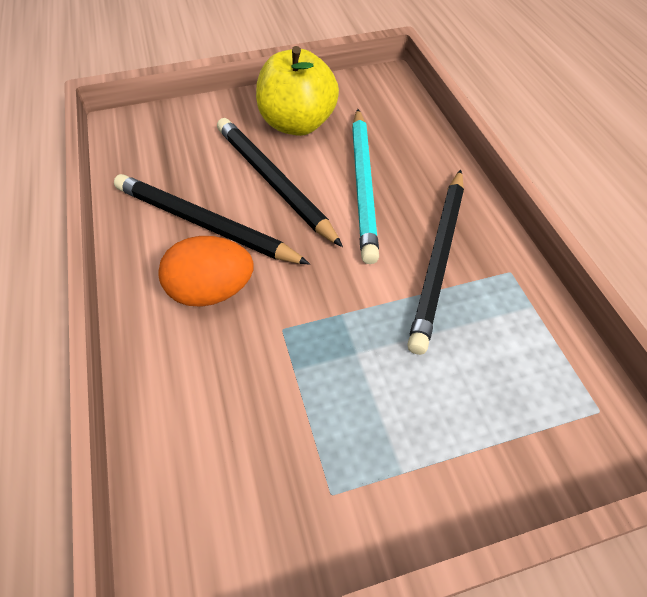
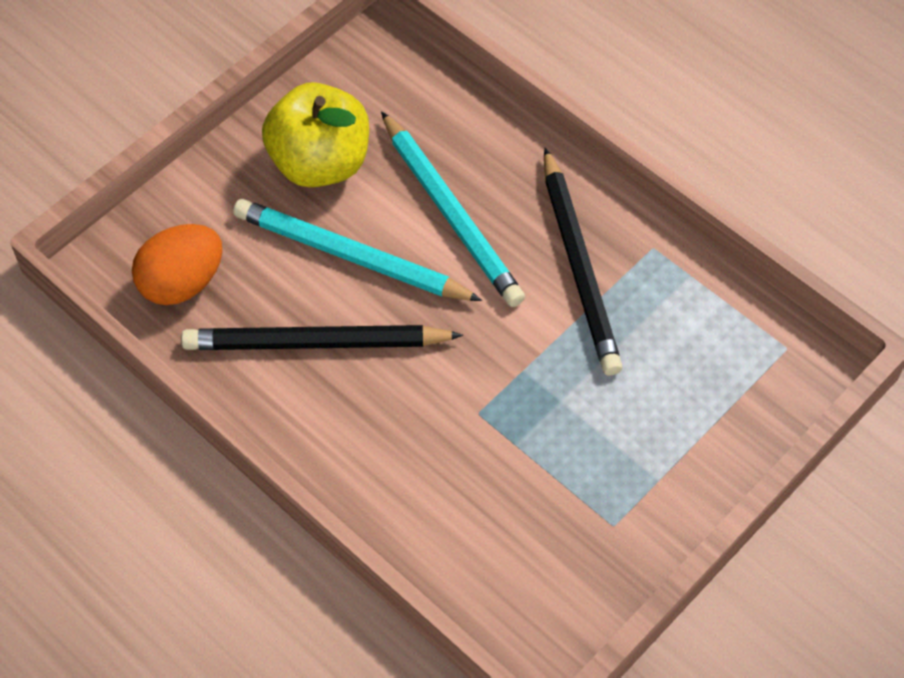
camera: 30 degrees left, 5 degrees up
orange egg [158,236,254,307] -> orange egg moved to [132,224,223,305]
black pencil [217,118,343,247] -> turquoise pencil [233,199,482,301]

